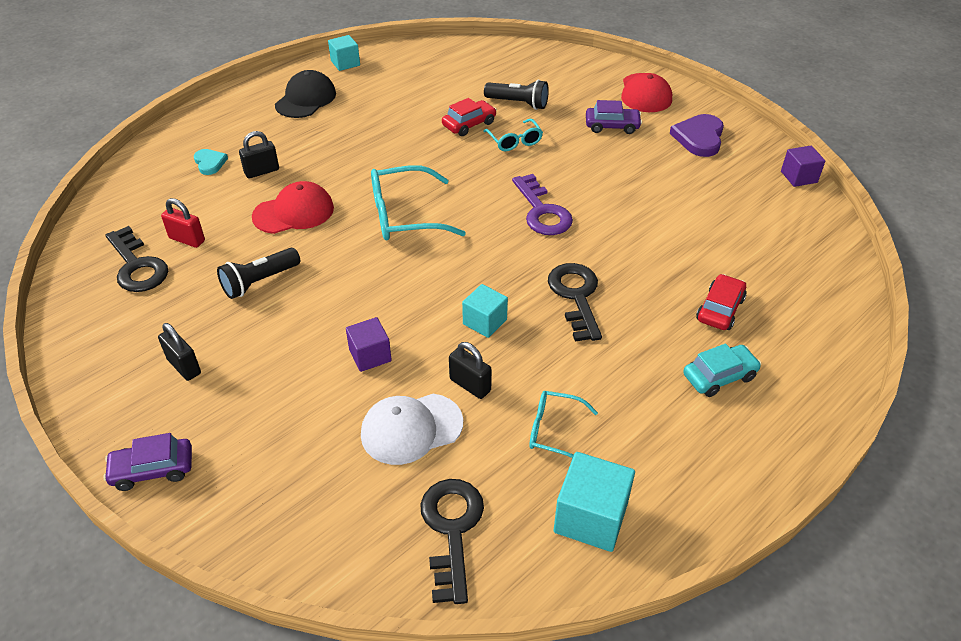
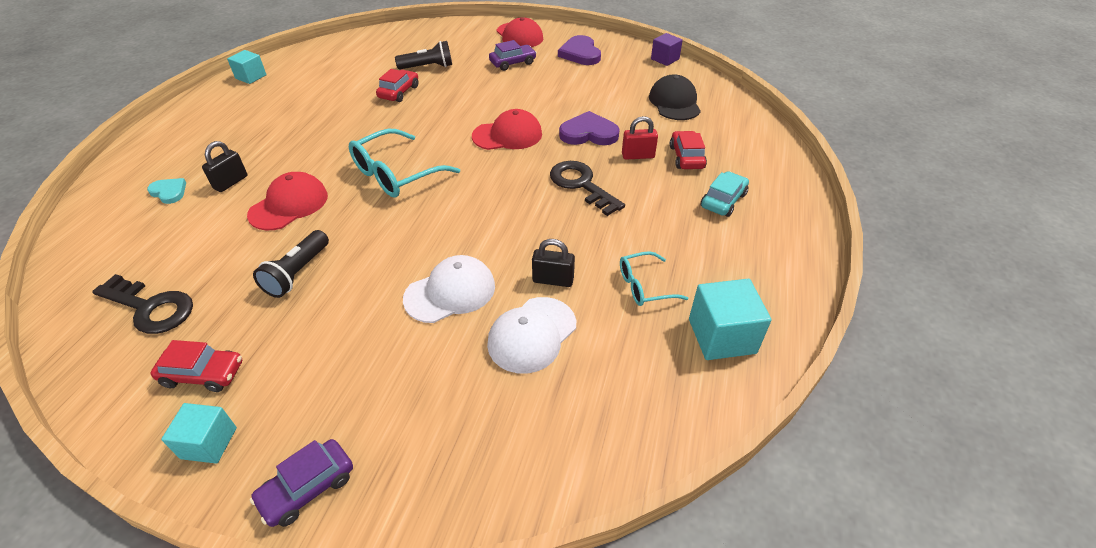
camera: 30 degrees left, 0 degrees up
black padlock [158,323,201,381] -> none
red padlock [161,198,205,248] -> red padlock moved to [622,116,658,160]
black cap [275,70,336,118] -> black cap moved to [649,74,701,120]
purple cube [346,317,392,372] -> white cap [403,255,495,323]
black key [420,479,484,604] -> none
turquoise cube [462,284,508,338] -> turquoise cube moved to [161,403,237,463]
turquoise glasses [483,119,543,151] -> none
purple key [512,174,573,235] -> red cap [472,109,542,150]
none -> red car [151,340,242,392]
none -> purple heart [559,111,620,145]

